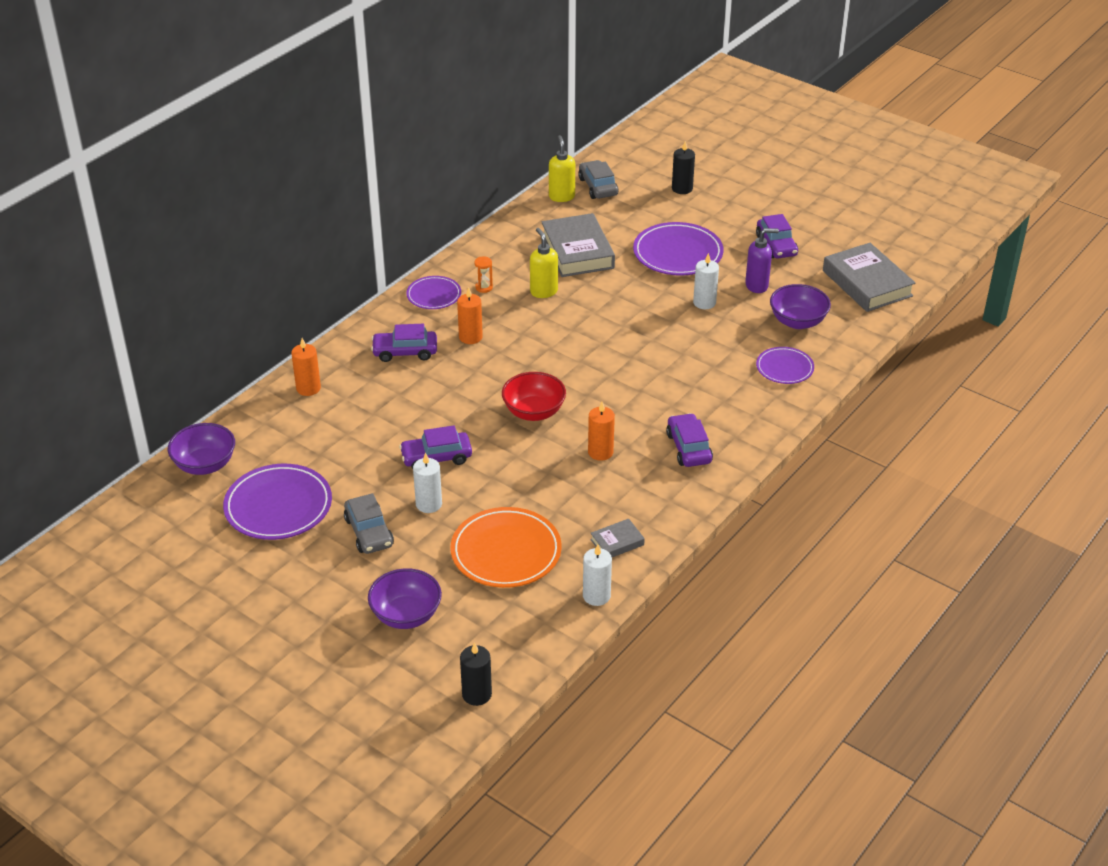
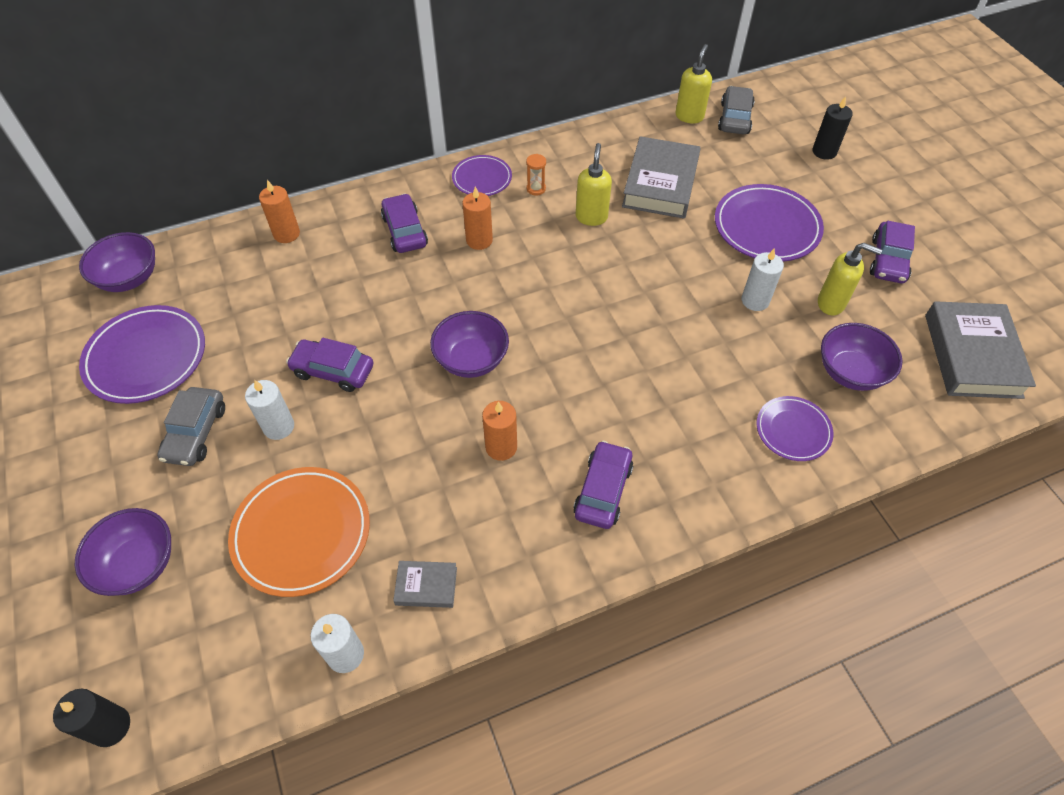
camera: 30 degrees right, 15 degrees up
purple car [371,324,437,362] -> purple car turned 45 degrees clockwise [381,194,428,253]
red bowl [502,372,566,421] -> purple bowl [430,311,509,378]
purple soap dispenser [745,228,779,293] -> yellow soap dispenser [818,243,882,315]

